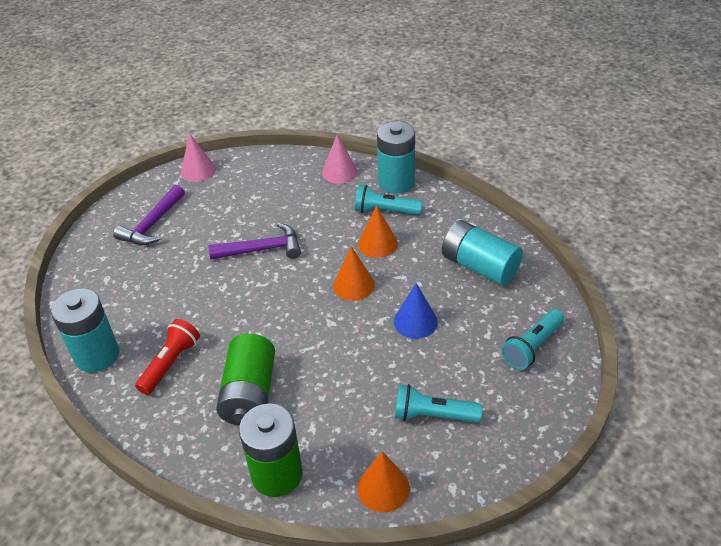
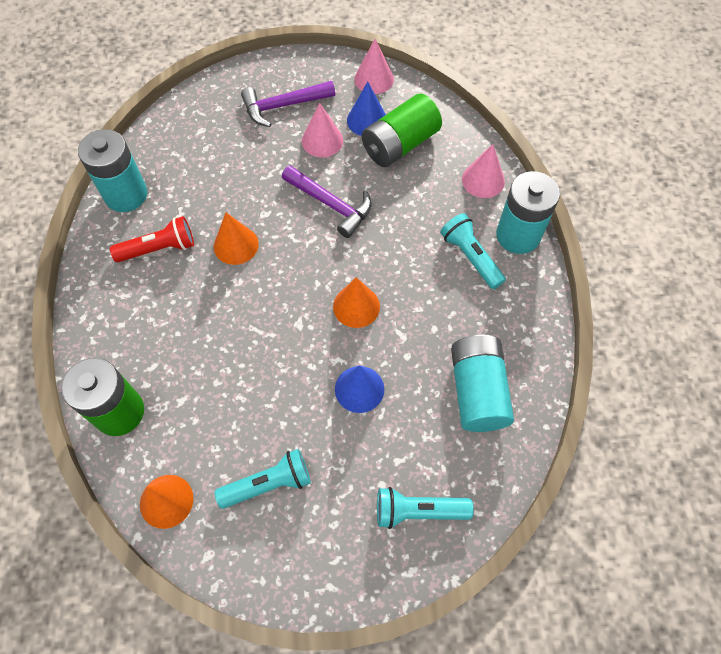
camera: 45 degrees right, 20 degrees up
green battery [216,334,275,426] -> green battery moved to [362,93,442,167]
orange cone [358,205,398,258] -> orange cone moved to [214,213,259,265]
turquoise flashlight [395,384,483,423] -> turquoise flashlight turned 105 degrees clockwise [214,449,311,509]
none -> pink cone [302,103,343,157]
none -> blue cone [347,81,386,136]

